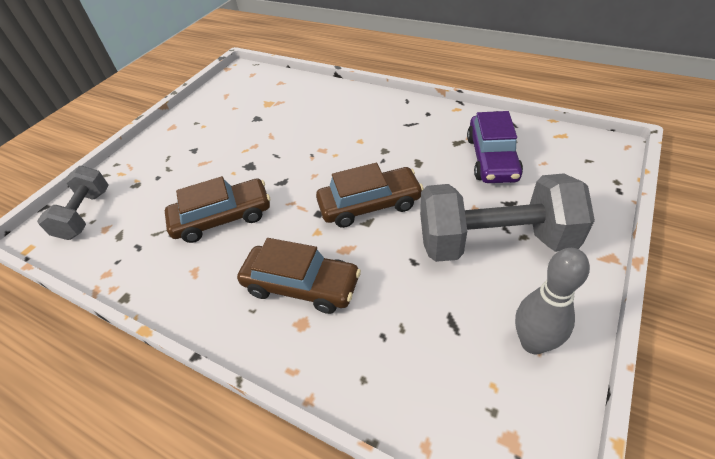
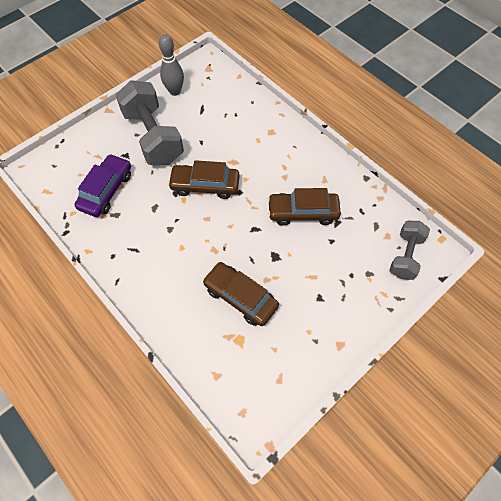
camera: 165 degrees left, 15 degrees up
brown car [237,238,361,314] -> brown car moved to [203,262,279,326]
grey dumbbell [420,173,595,262] -> grey dumbbell turned 45 degrees clockwise [116,80,184,165]

